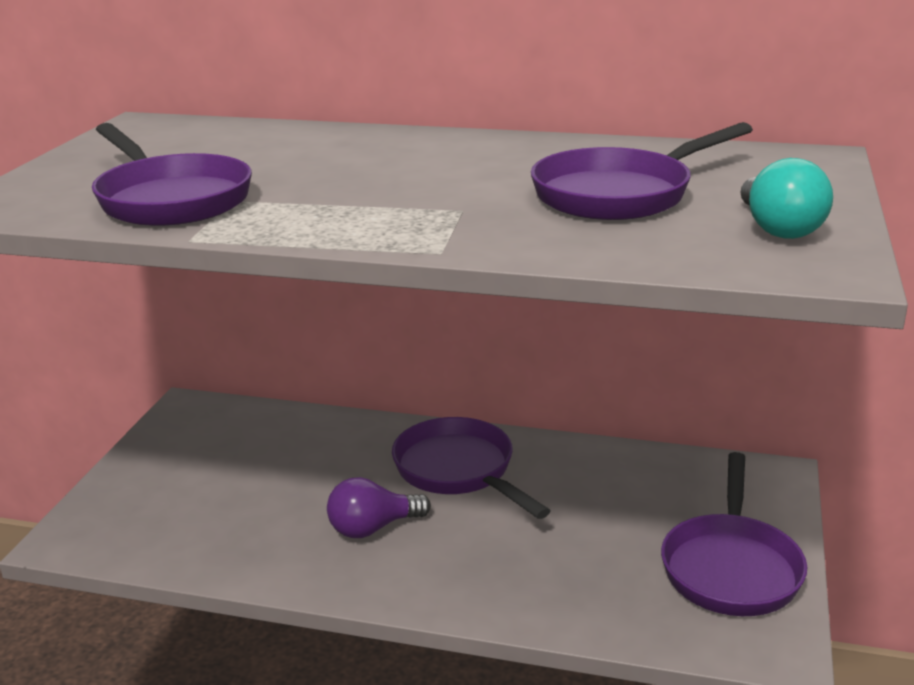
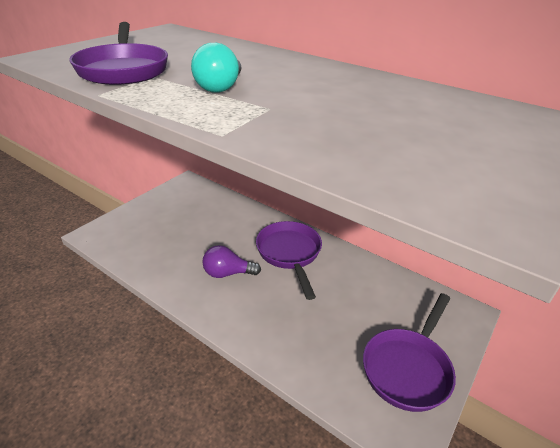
camera: 20 degrees right, 10 degrees up
purple pan [531,122,753,220] -> none
turquoise light bulb [740,158,833,239] -> turquoise light bulb moved to [191,43,242,93]

